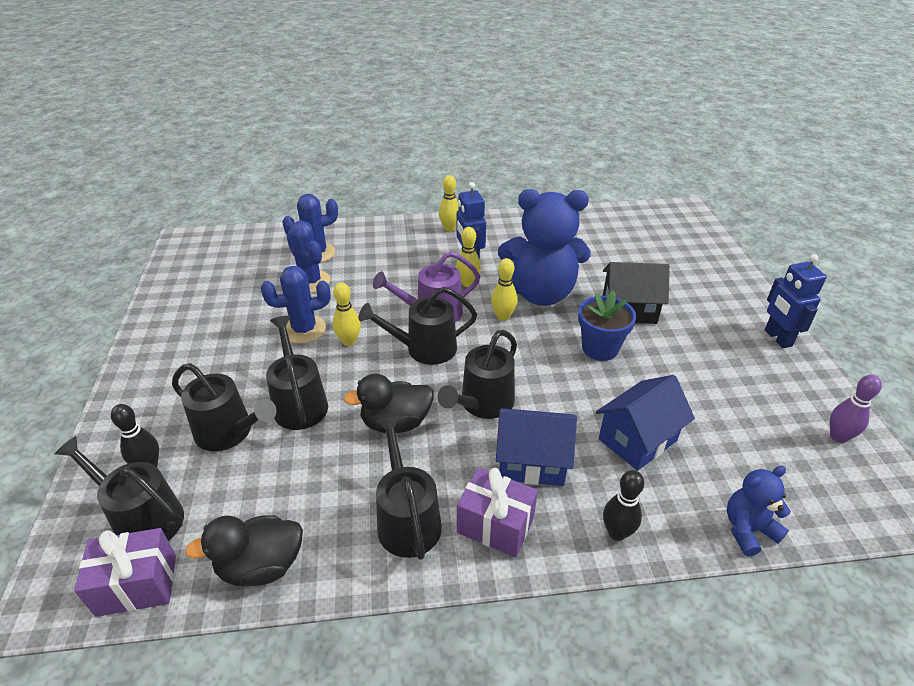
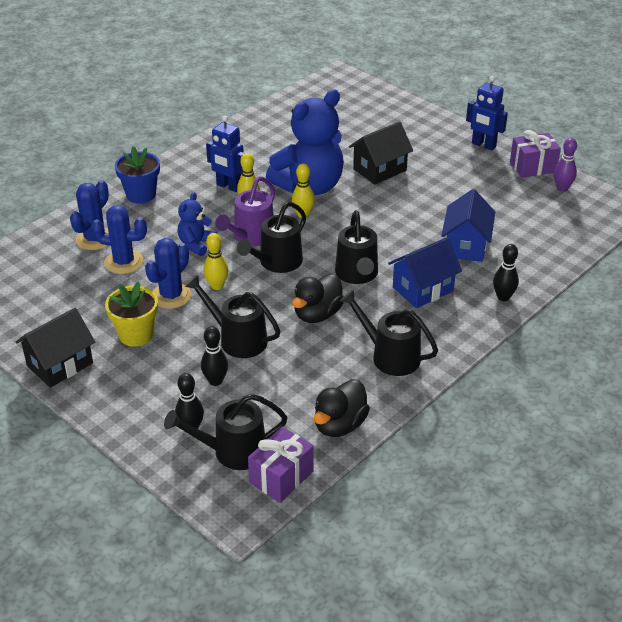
camera: 40 degrees left, 0 degrees up
black watering can [172,363,276,451] -> black bowling pin [201,326,228,386]
yellow bowling pin [439,175,459,232] -> none
purple gift [457,467,538,557] -> purple gift moved to [510,130,561,178]
blue flower pot [578,290,636,361] -> blue flower pot moved to [115,146,160,204]
blue teddy bear [727,466,791,556] -> blue teddy bear moved to [178,193,217,256]
none -> black house [15,308,95,388]
none -> yellow flower pot [105,281,158,347]

